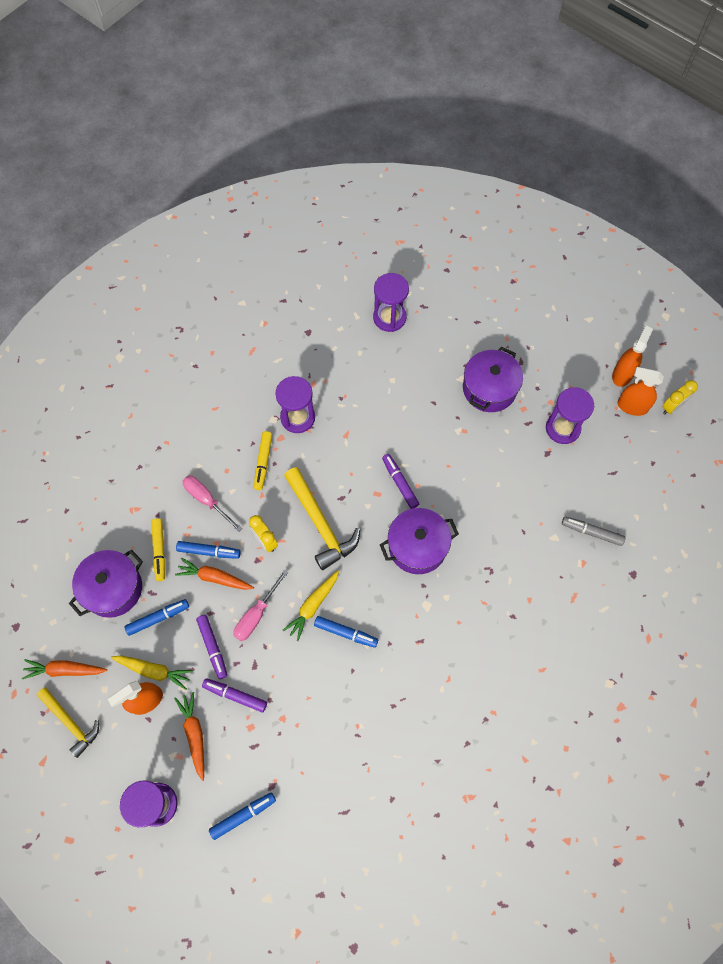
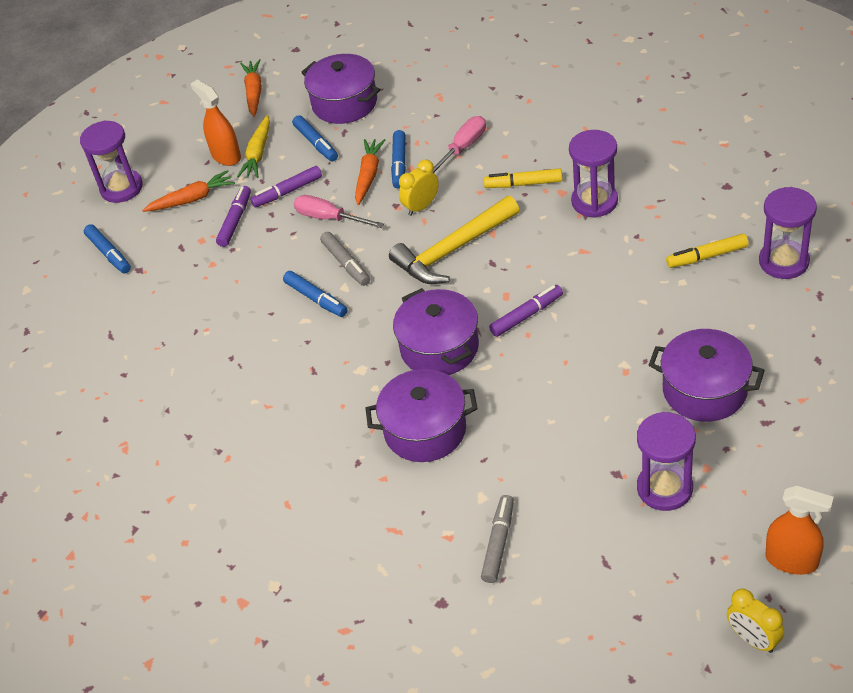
camera: 90 degrees right, 20 degrees down
yellow hammer [36,687,99,758] -> none
yellow marker [151,518,165,581] -> yellow marker moved to [666,234,749,268]
yellow carrot [283,570,339,641] -> grey marker [320,232,370,286]
blue marker [314,616,378,648] -> blue marker turned 60 degrees counterclockwise [283,271,347,317]
orange spray bottle [617,367,664,416] -> none
none -> purple pot [365,369,478,462]

